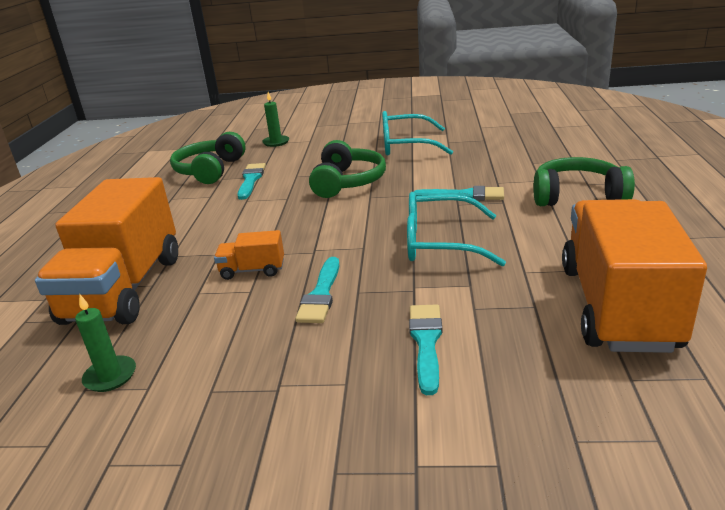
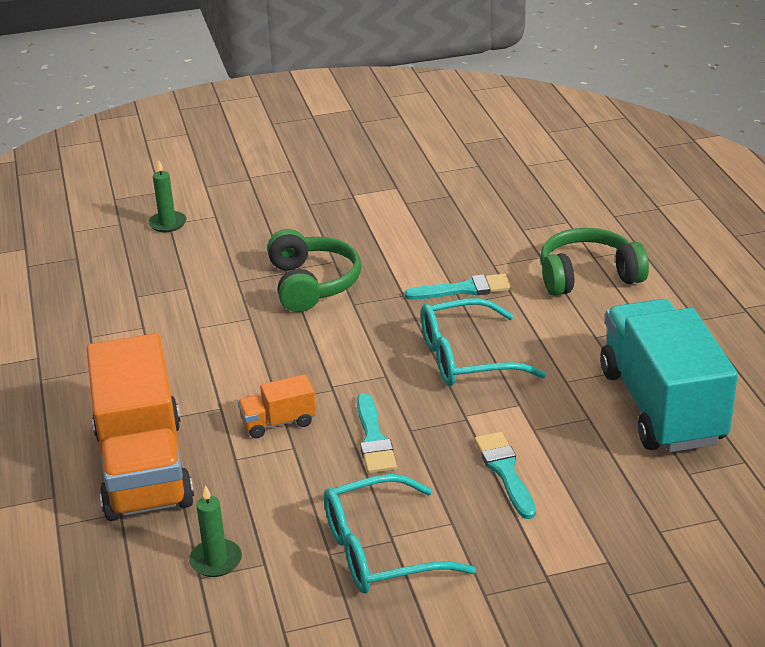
camera: 20 degrees left, 5 degrees up
green headphones [170,132,246,184] -> none
turquoise brush [237,163,266,200] -> none
turquoise glasses [382,111,453,156] -> turquoise glasses moved to [324,474,476,593]
orange truck [562,199,707,353] -> turquoise truck [600,299,738,452]

